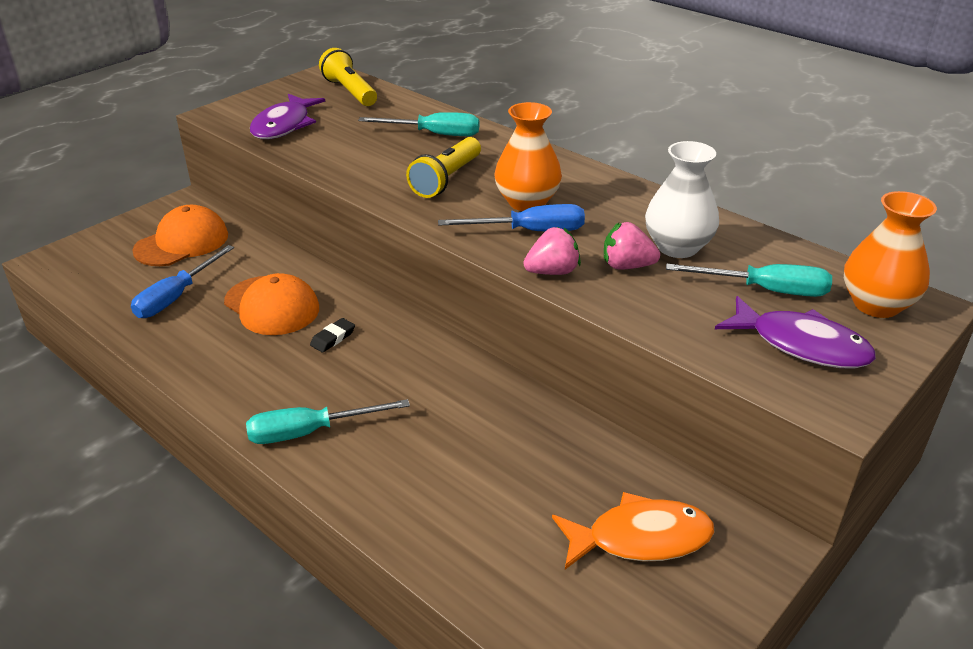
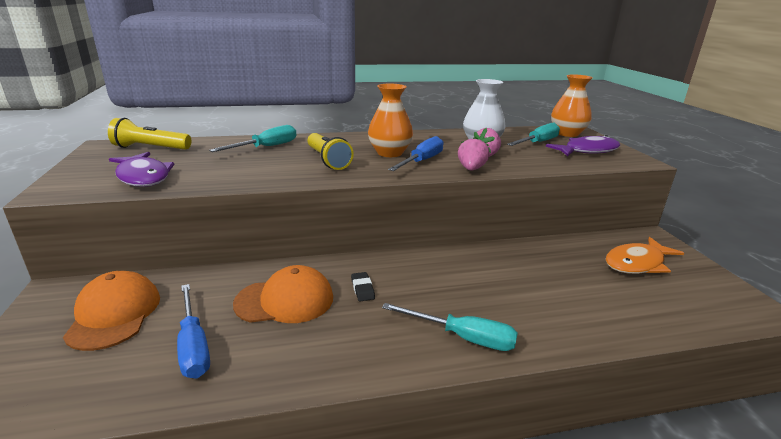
camera: 55 degrees left, 10 degrees down
turquoise screwdriver [246,399,410,444] -> turquoise screwdriver turned 90 degrees counterclockwise [382,303,518,351]
orange fish [552,492,715,569] -> orange fish turned 150 degrees counterclockwise [605,237,684,274]

